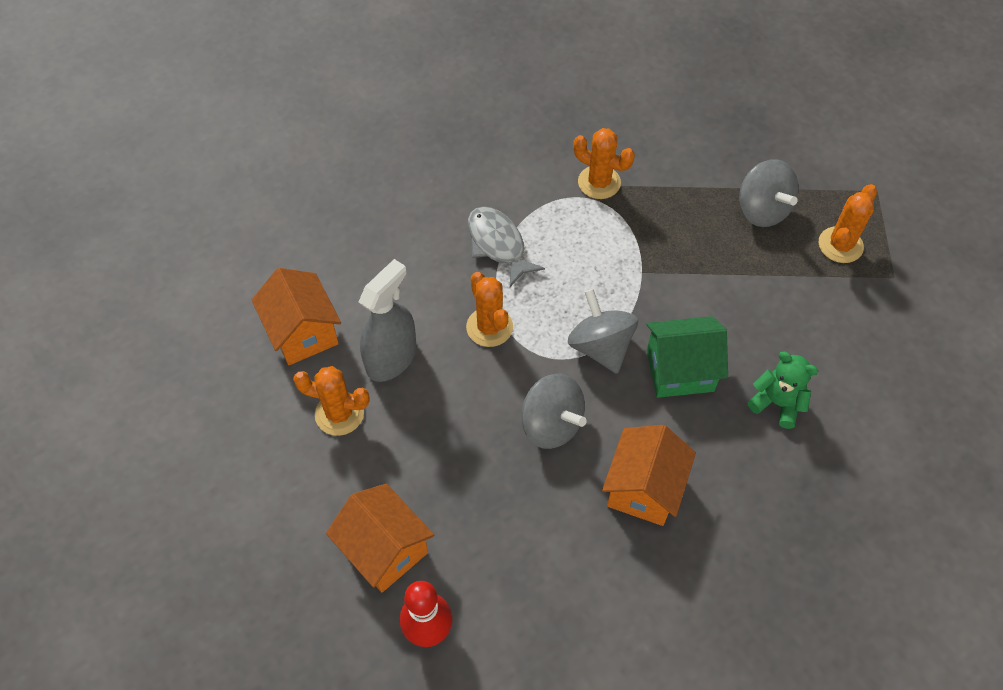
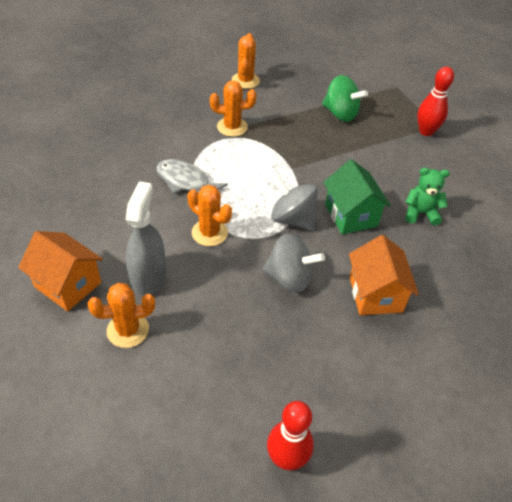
camera: 30 degrees left, 10 degrees down
orange house [326,484,434,592] -> none
green house [646,316,728,398] -> green house turned 75 degrees counterclockwise [323,159,391,235]
grey spinning top [739,159,799,227] -> green spinning top [322,75,368,122]
orange cactus [819,184,877,263] -> orange cactus moved to [232,33,260,89]
none -> red bowling pin [417,67,454,136]

